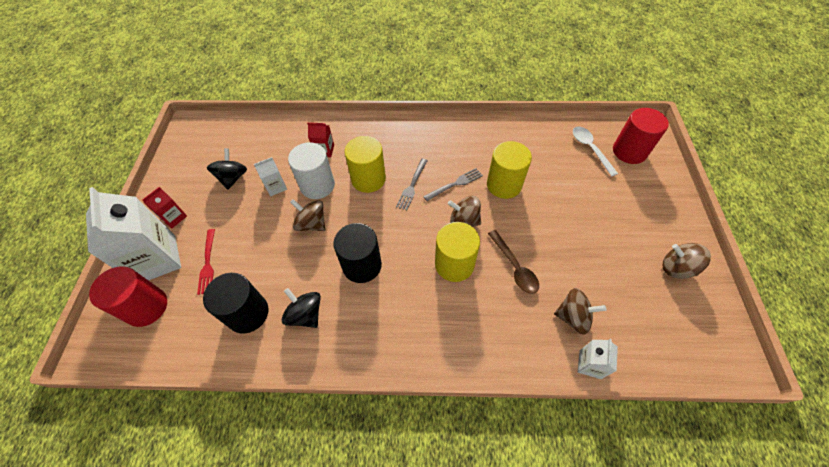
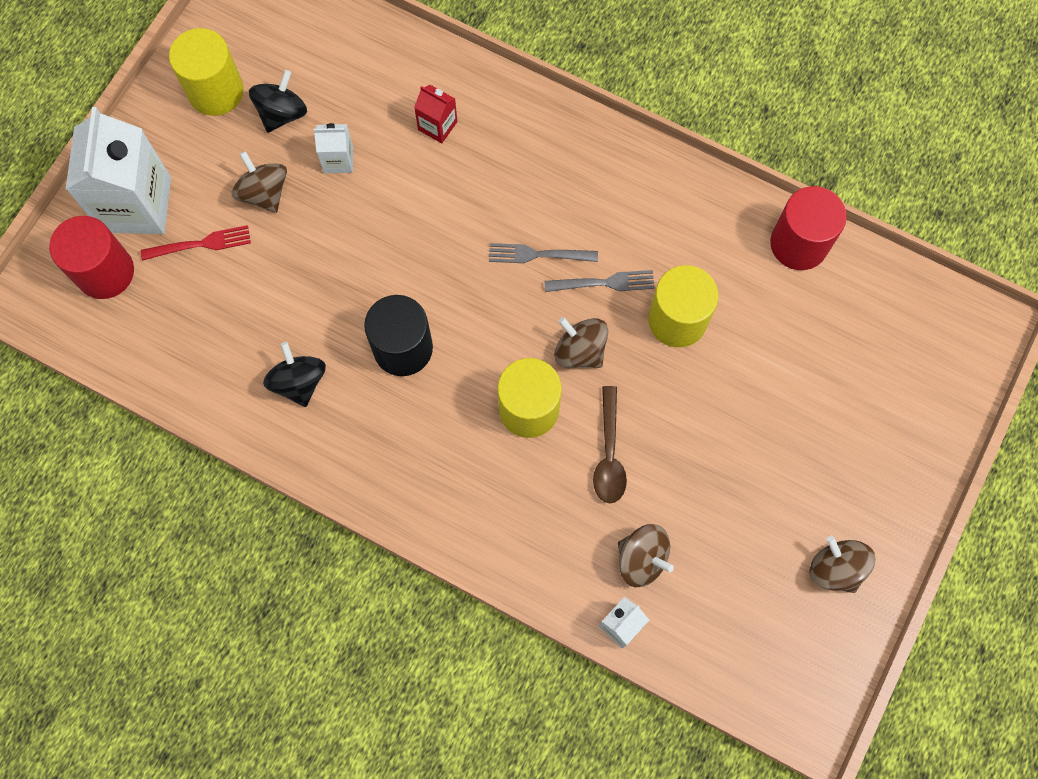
camera: 25 degrees right, 15 degrees up
red carton [142,187,187,228] -> none
red fork [197,229,215,295] -> red fork turned 120 degrees counterclockwise [141,225,251,261]
black cylinder [203,273,269,334] -> none
white cylinder [288,142,335,199] -> none
brown spinning top [290,199,325,231] -> brown spinning top moved to [232,151,287,213]
yellow cylinder [344,136,386,193] -> yellow cylinder moved to [169,28,244,116]
grey fork [396,159,428,210] -> grey fork turned 45 degrees clockwise [489,243,598,263]
white spoon [573,127,618,177] -> none
red cylinder [613,108,669,164] -> red cylinder moved to [770,186,847,270]

